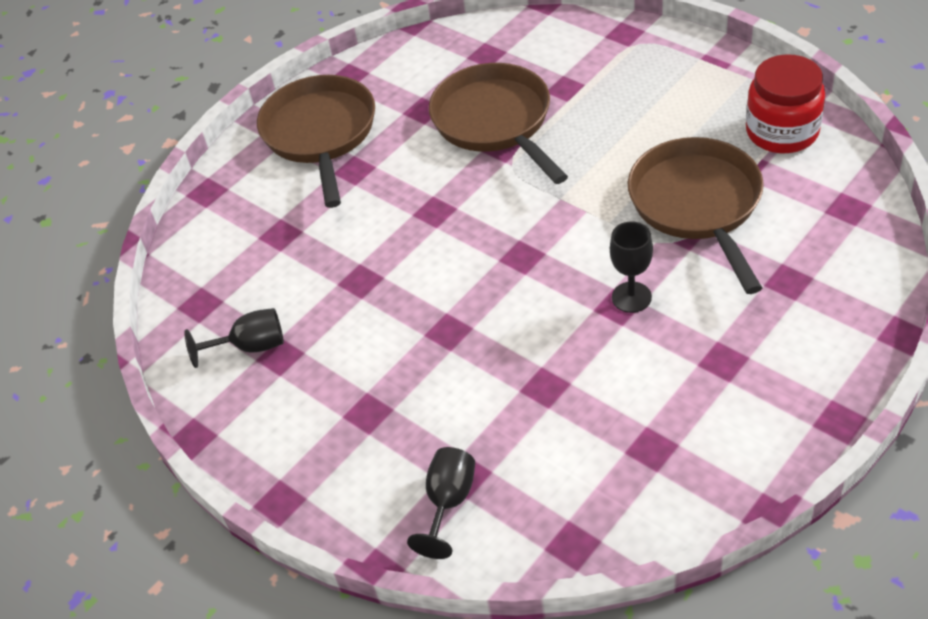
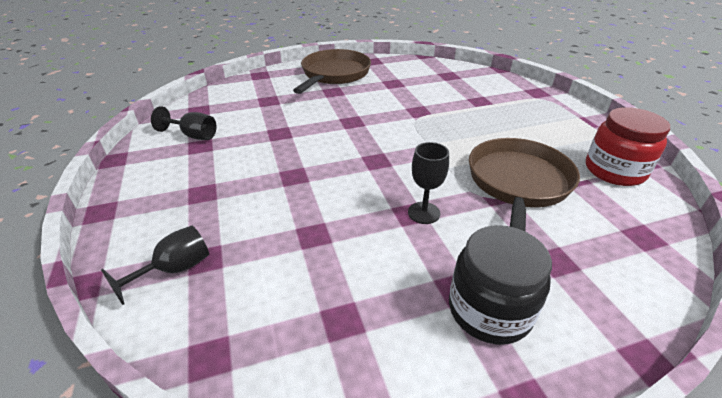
camera: 25 degrees right, 10 degrees down
brown pan [429,63,568,184] -> none
none -> black jar [449,225,552,345]

